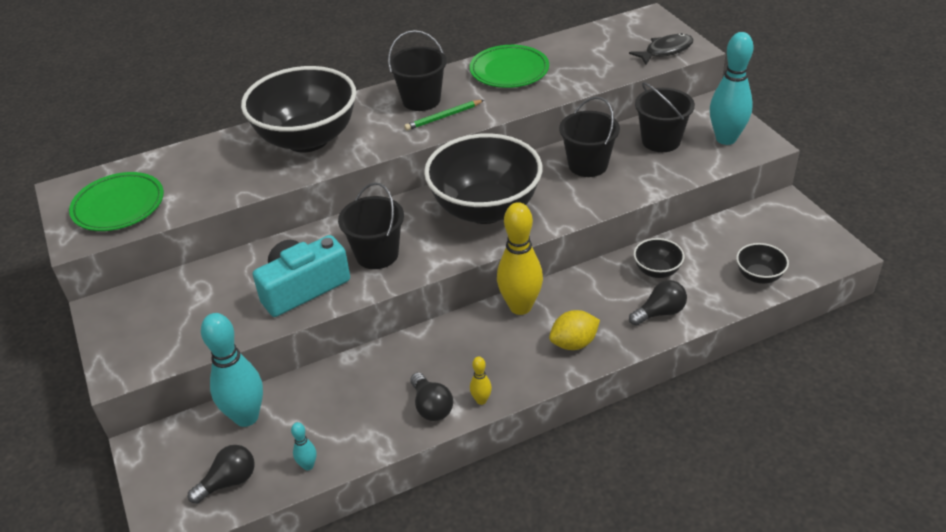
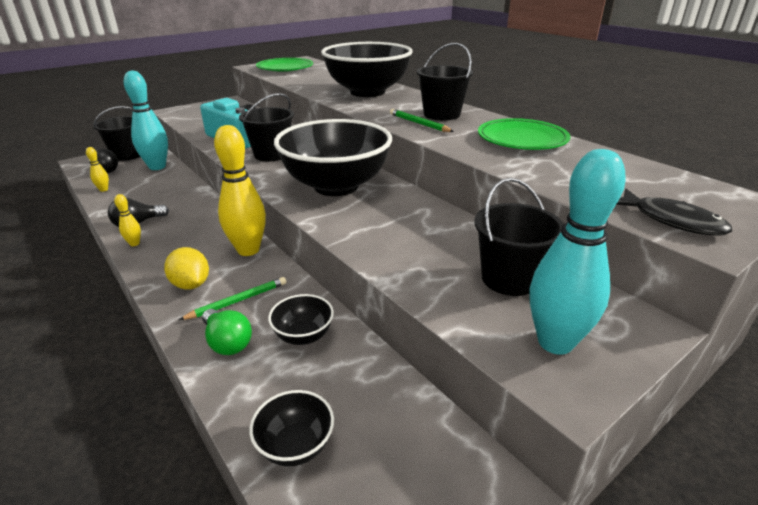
camera: 75 degrees right, 10 degrees down
turquoise bowling pin [291,422,316,470] -> yellow bowling pin [86,147,109,192]
black bucket [559,97,620,177] -> black bucket moved to [93,106,140,161]
black light bulb [629,280,687,326] -> green light bulb [202,309,252,355]
none -> green pencil [179,277,286,320]

